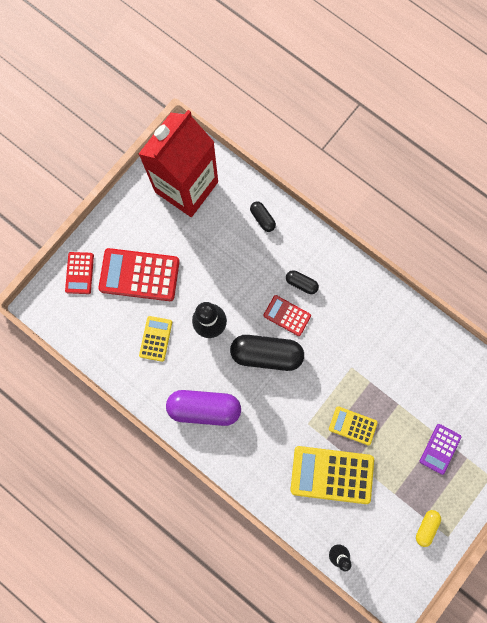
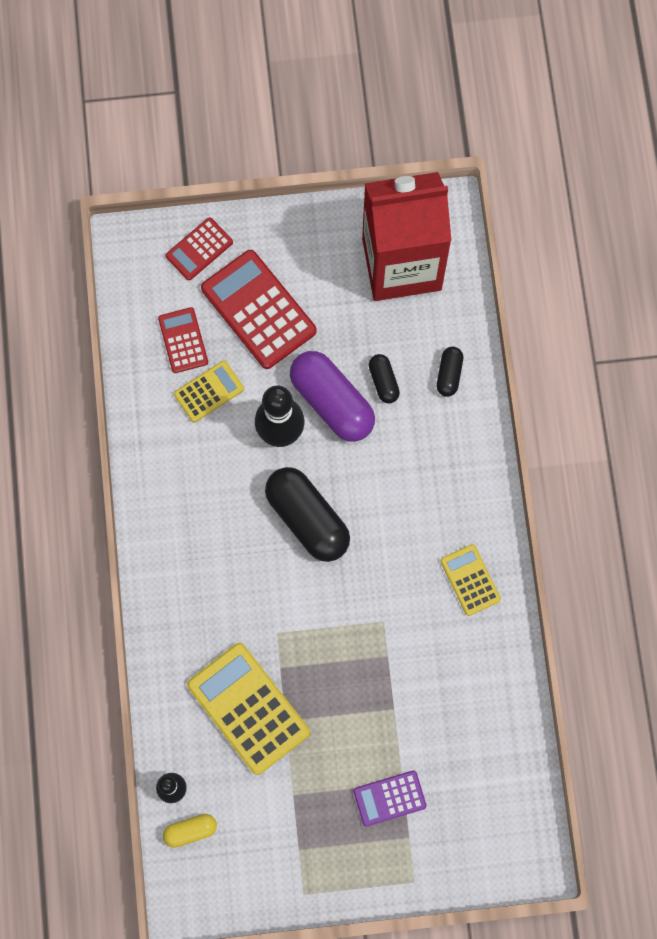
camera: 45 degrees right, 5 degrees down
purple capsule [166,390,241,426] -> purple capsule moved to [290,351,375,442]
red calculator [263,295,311,336] -> red calculator moved to [158,307,208,373]
black capsule [286,270,319,294] -> black capsule moved to [369,354,400,403]
yellow calculator [329,406,378,445] -> yellow calculator moved to [440,544,501,616]
yellow capsule [416,510,441,547] -> yellow capsule moved to [163,814,217,848]

